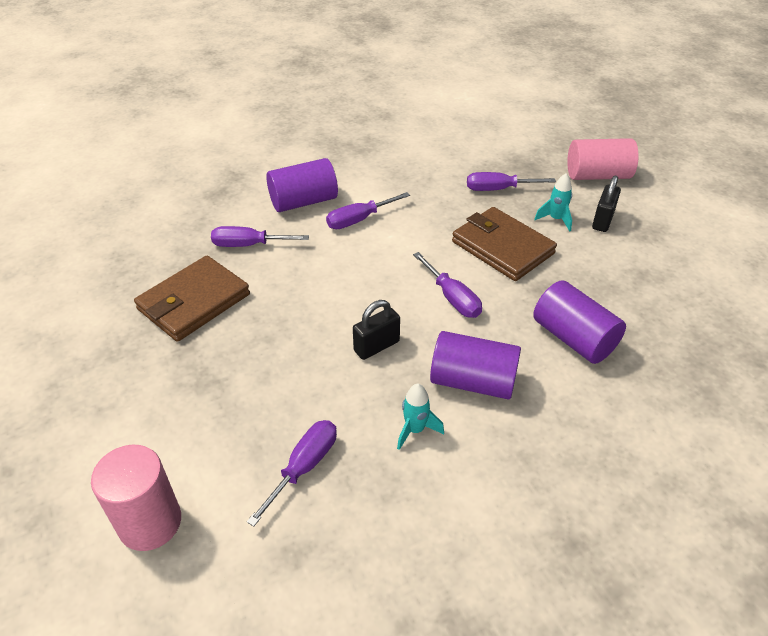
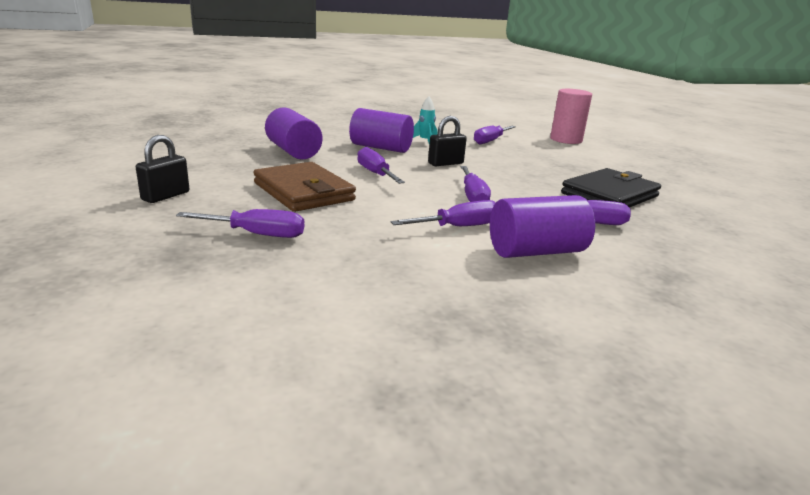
camera: 175 degrees left, 20 degrees down
brown wallet [134,256,250,342] -> black wallet [561,168,661,208]
turquoise rocket [534,174,572,231] -> none
pink cylinder [567,138,639,180] -> none
none -> purple screwdriver [461,166,491,202]

